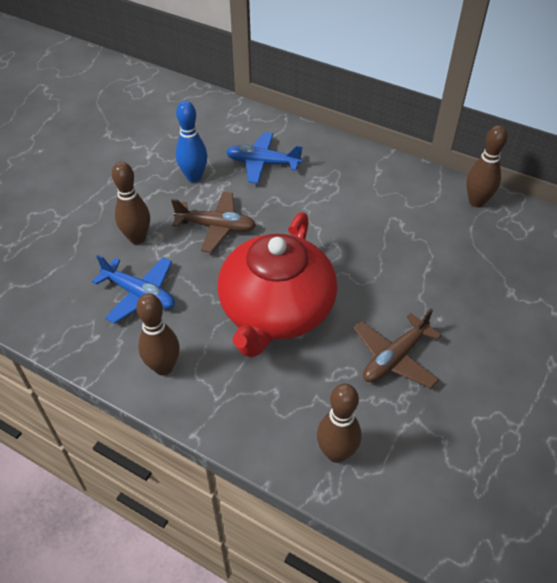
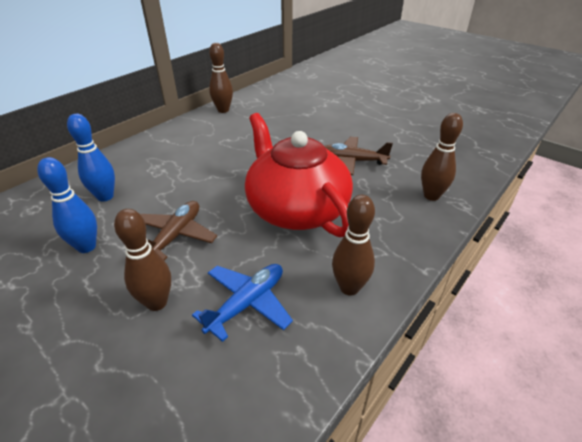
camera: 80 degrees left, 10 degrees down
red teapot [217,213,337,358] -> red teapot turned 150 degrees counterclockwise [245,113,353,237]
blue plane [226,132,303,184] -> blue bowling pin [67,114,115,202]
brown plane [354,309,442,388] -> brown plane turned 135 degrees clockwise [325,137,393,175]

